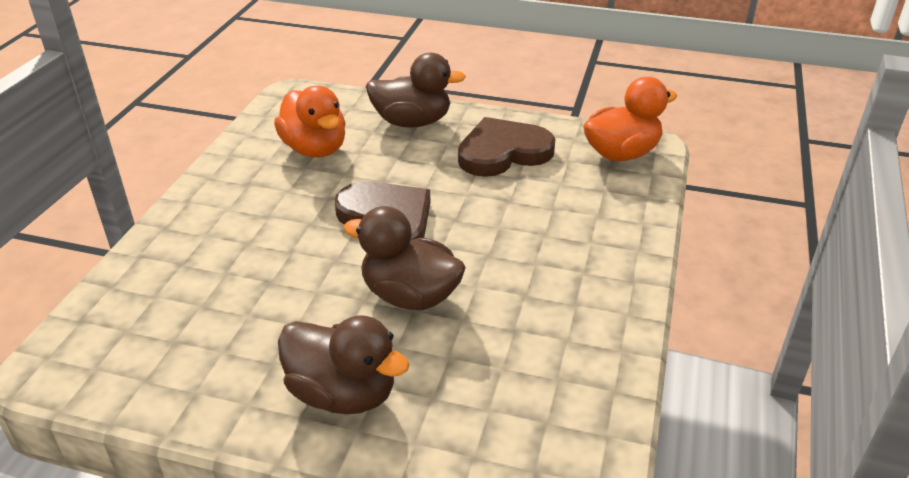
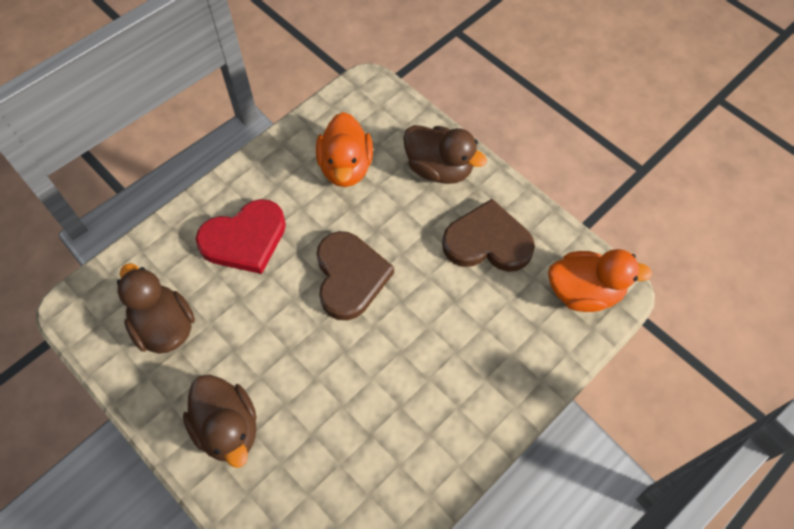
camera: 30 degrees right, 25 degrees up
brown duck [343,206,466,310] -> brown duck moved to [117,263,195,354]
none -> red heart [196,199,286,274]

